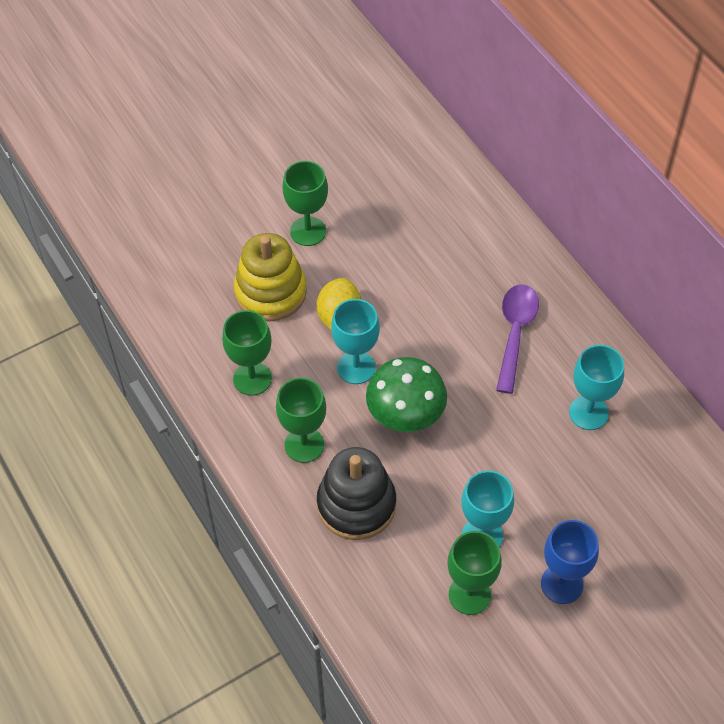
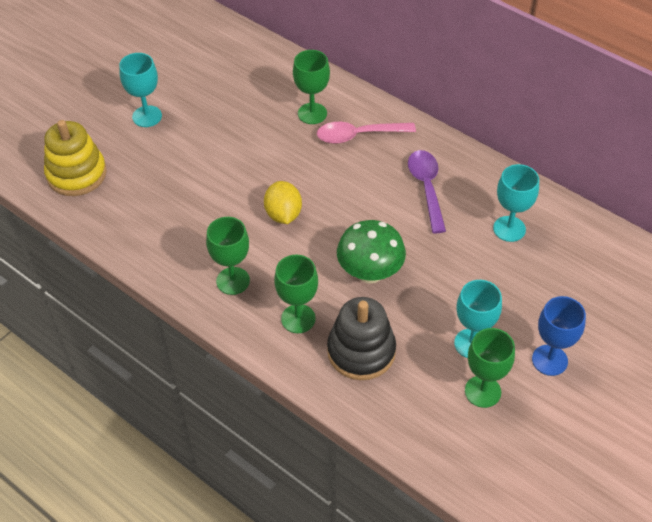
camera: 20 degrees left, 5 degrees down
yellow stacking toy [234,233,307,321] -> yellow stacking toy moved to [44,120,107,196]
green goblet [283,161,328,246] -> green goblet moved to [293,50,330,124]
turquoise goblet [331,299,380,384] -> turquoise goblet moved to [119,53,162,127]
none -> pink spoon [317,122,416,144]

